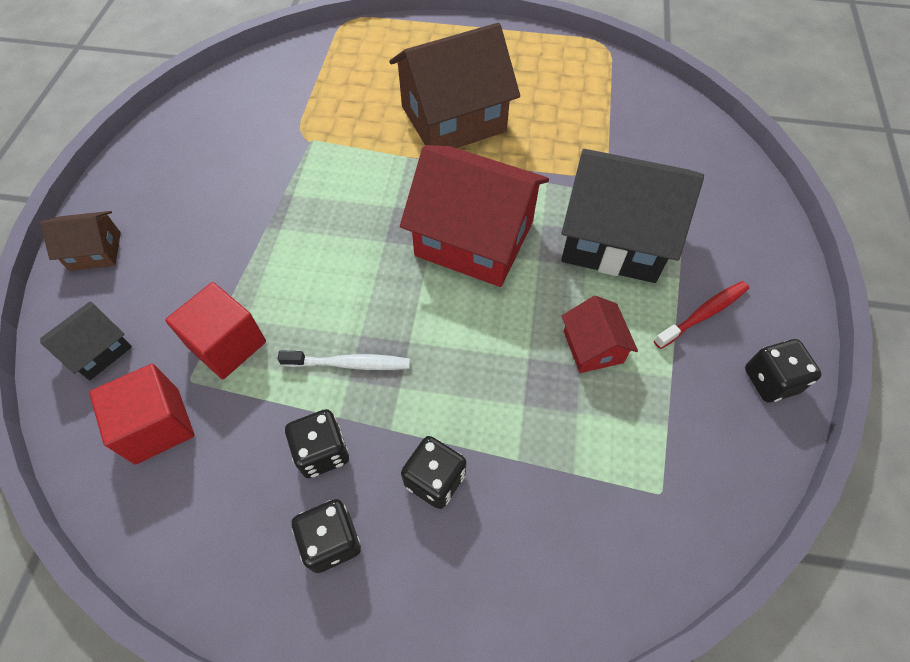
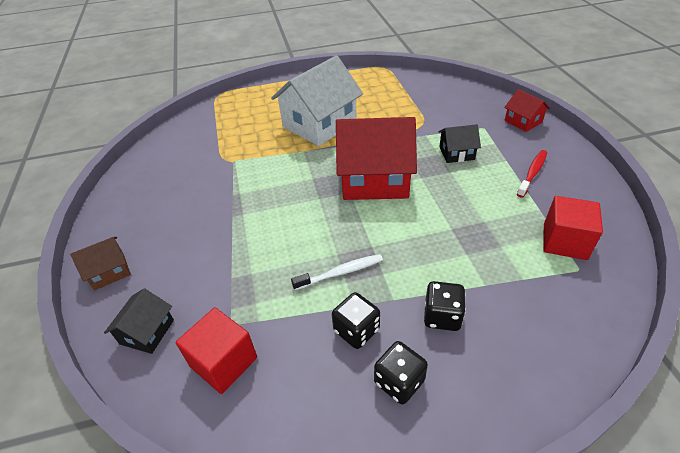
camera: 20 degrees left, 15 degrees down
red cube [165,282,266,379] -> red cube moved to [543,196,603,260]
brown house [389,23,520,148] -> white house [271,55,363,146]
black house [561,149,704,283] -> black house [439,124,481,163], size x0.48
red house [562,296,638,373] -> red house moved to [504,89,550,132]
black dice [745,339,822,403] -> none

